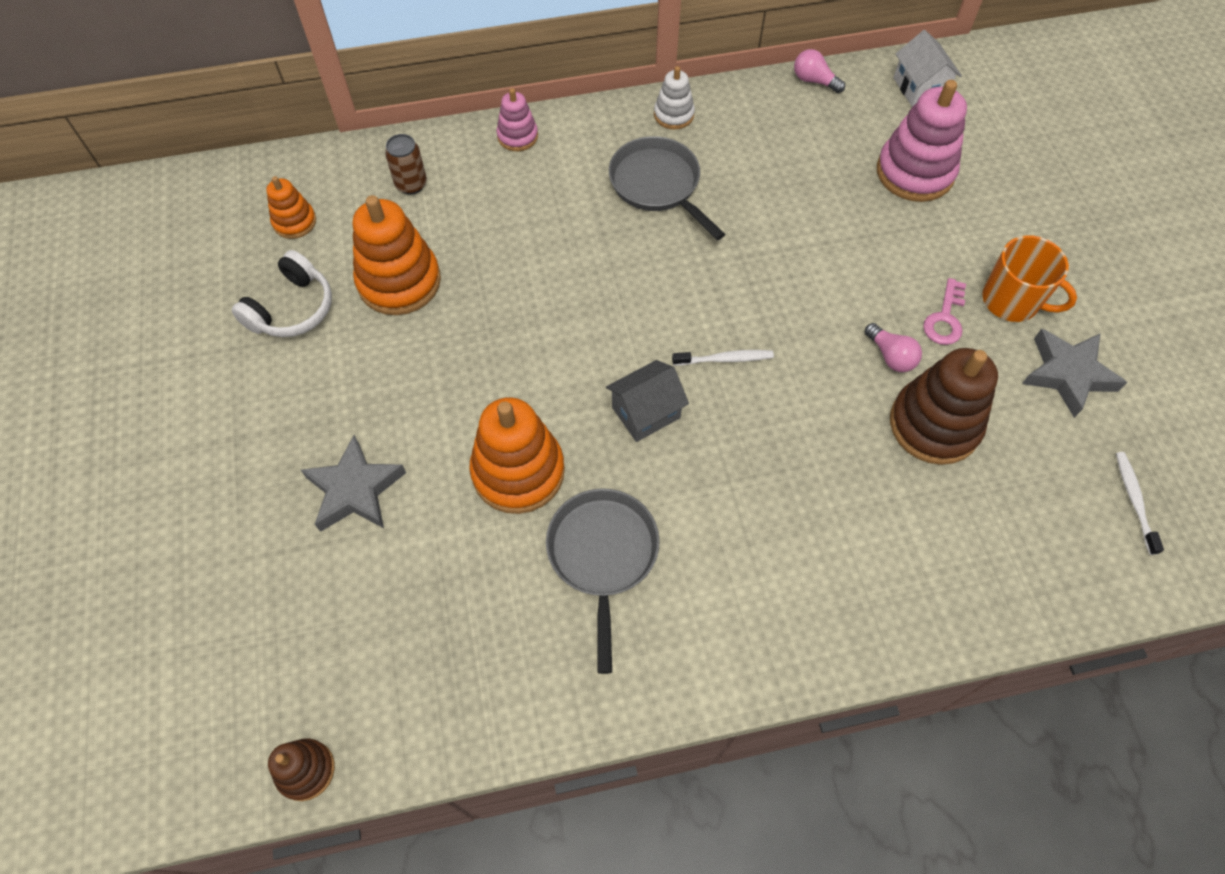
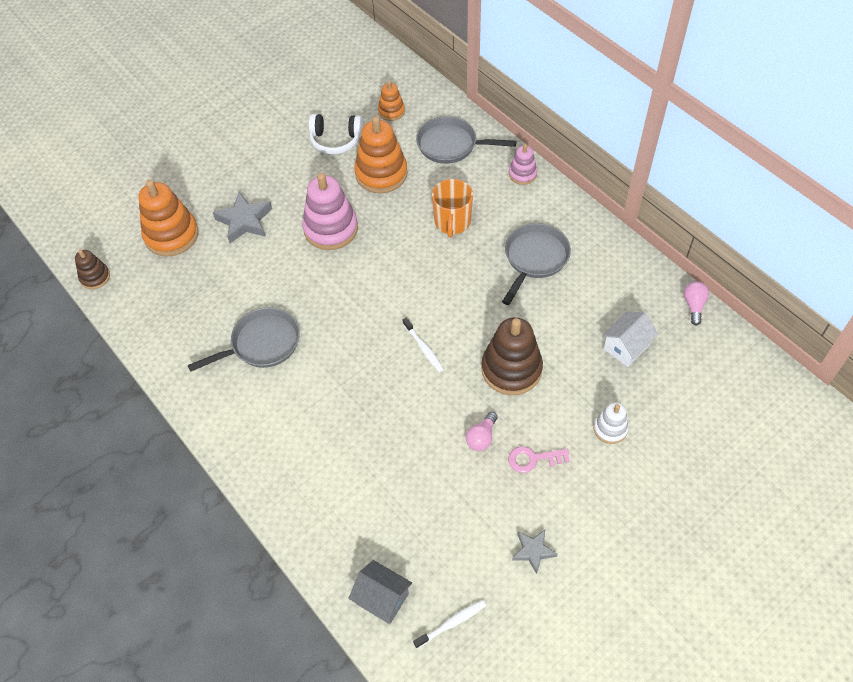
camera: 65 degrees right, 5 degrees down
brown can [385,134,427,195] -> grey pan [416,116,516,164]
orange stacking toy [469,397,565,514] -> orange stacking toy moved to [138,180,198,257]
grey house [606,360,689,442] -> grey house moved to [349,560,412,624]
white stacking toy [654,66,695,130] -> white stacking toy moved to [593,402,629,444]
pink stacking toy [877,80,967,202] -> pink stacking toy moved to [302,173,358,250]
brown stacking toy [890,348,998,465] -> brown stacking toy moved to [481,317,543,395]
white house [893,30,962,107] -> white house moved to [602,311,658,367]
orange mug [982,235,1077,322] -> orange mug moved to [432,179,473,238]
grey star [1022,329,1127,418] -> grey star [512,530,558,574], size x0.62

